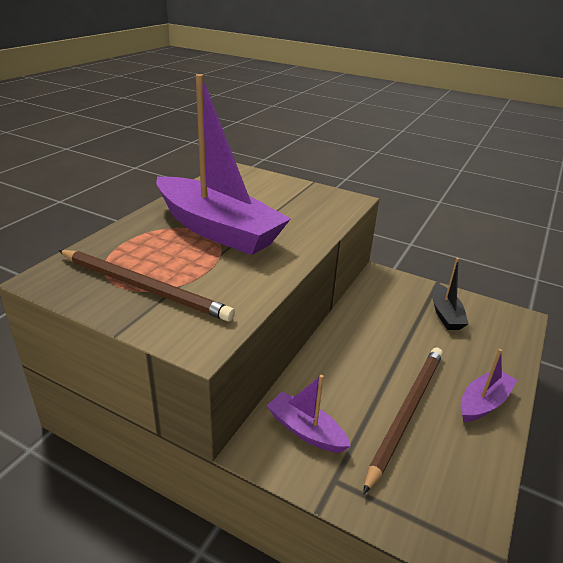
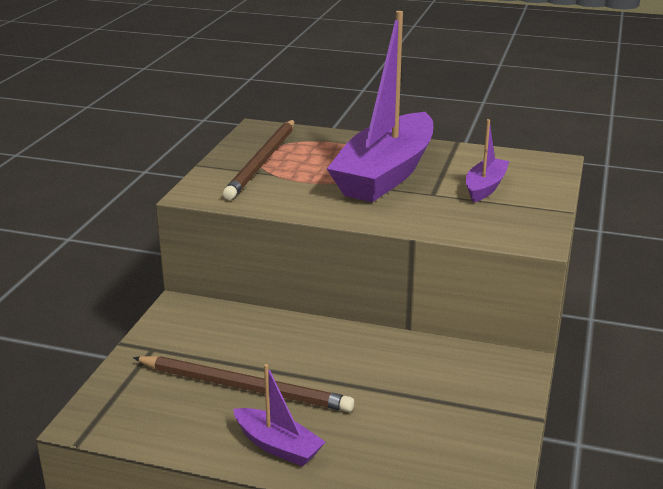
camera: 80 degrees right, 5 degrees down
purple boat [266,375,351,453] -> purple boat moved to [466,119,510,202]
black boat [432,258,469,330] -> none

